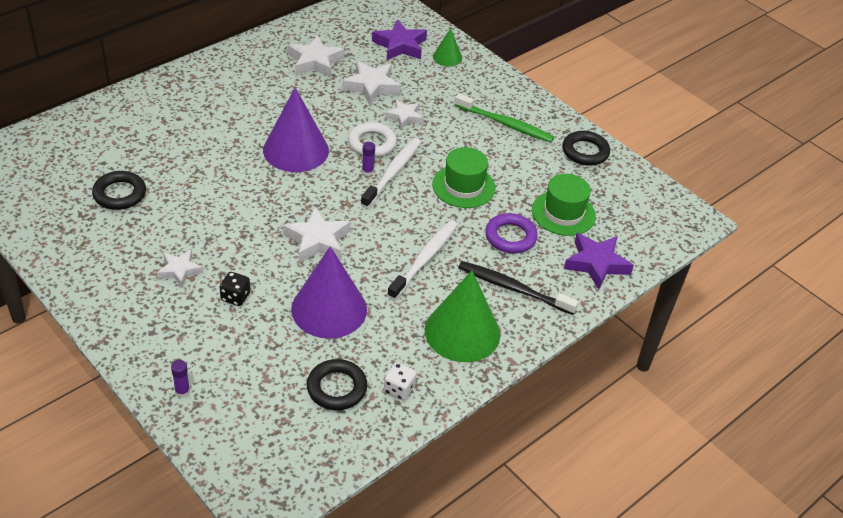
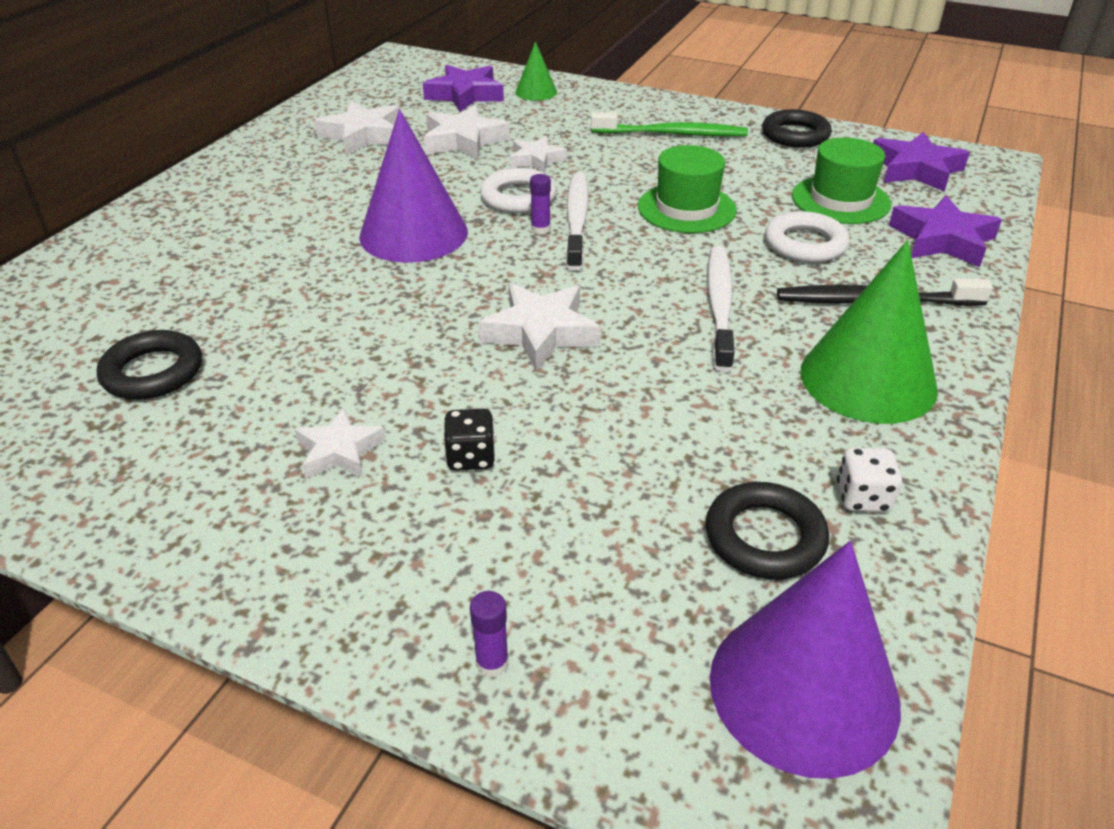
camera: 20 degrees left, 5 degrees down
purple cone [291,246,367,339] -> purple cone moved to [710,541,901,779]
purple ring [485,213,538,253] -> white ring [765,211,850,263]
none -> purple star [873,132,970,192]

